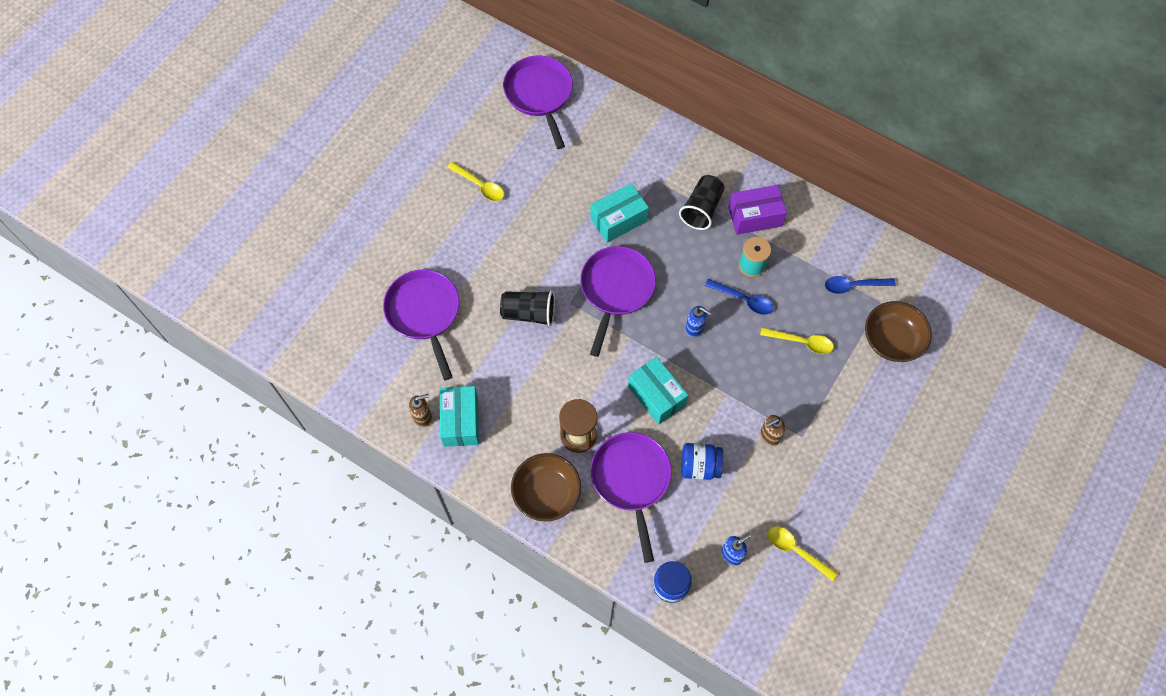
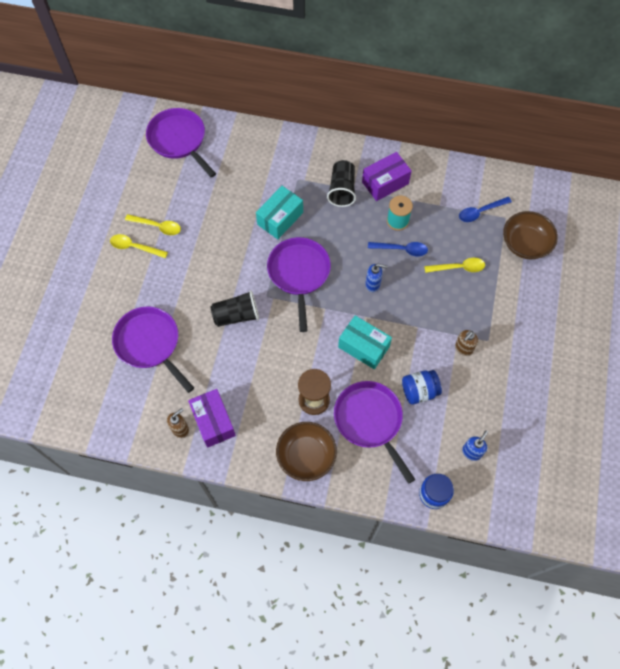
camera: 20 degrees left, 0 degrees up
turquoise box [440,386,479,447] -> purple box [188,389,236,448]
yellow spoon [768,526,838,581] -> yellow spoon moved to [110,234,168,258]

